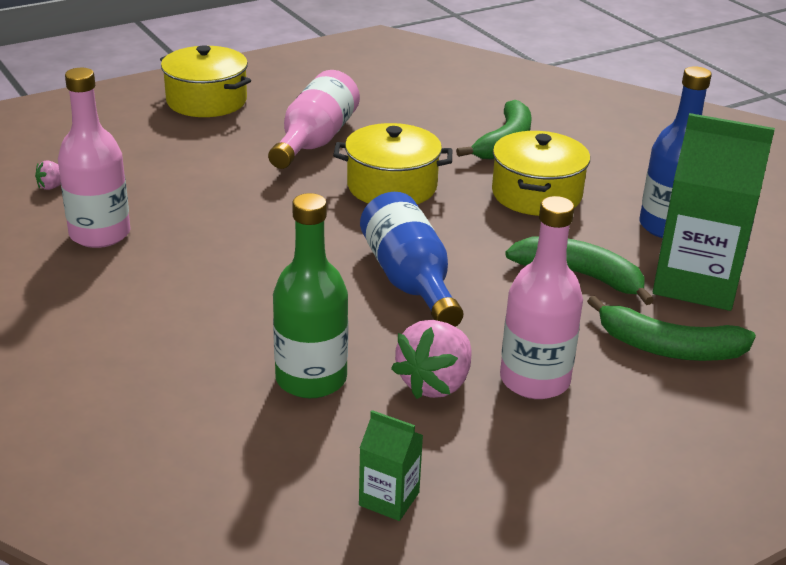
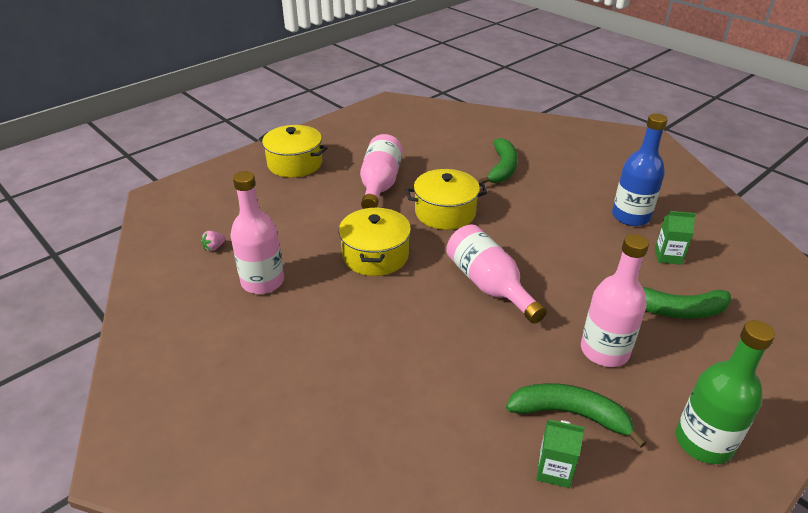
camera: 10 degrees left, 5 degrees up
green bottle [273,193,348,398] -> green bottle moved to [676,320,775,464]
blue bottle [360,192,463,327] -> pink bottle [446,224,547,324]
pink strawberry [391,320,472,399] -> none
yellow pot [492,131,590,216] -> yellow pot moved to [339,207,411,276]
green banana [505,236,654,305] -> green banana moved to [506,383,647,448]
green carton [653,113,775,311] -> green carton [655,211,696,265], size x0.46

